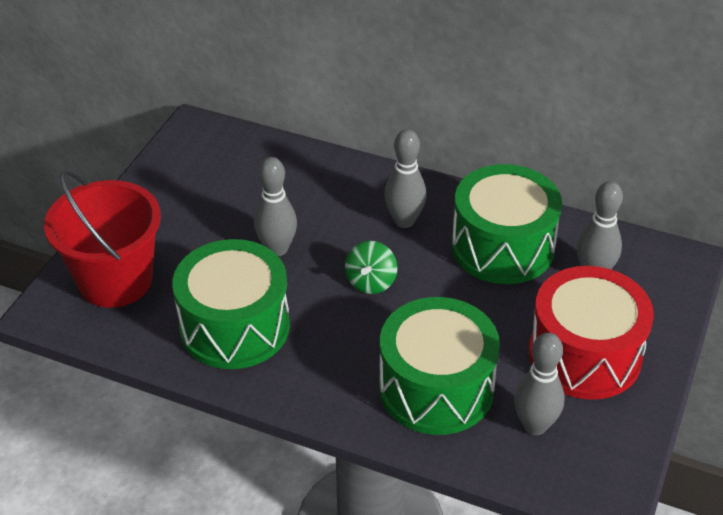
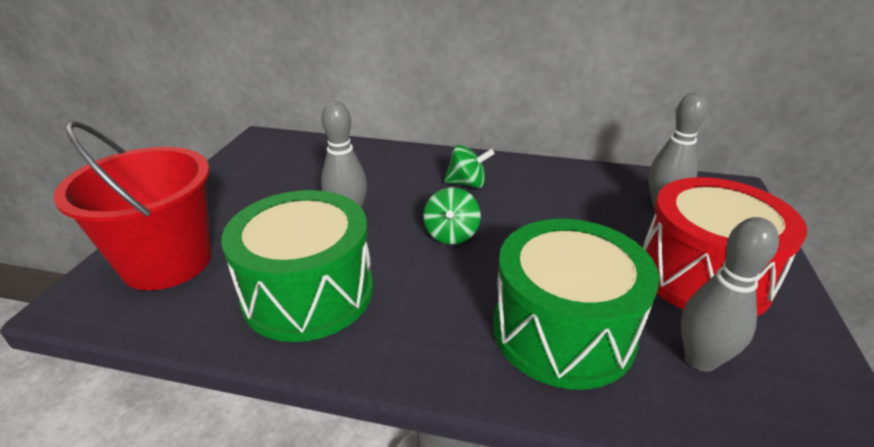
camera: 10 degrees left, 10 degrees down
grey bowling pin [384,129,427,228] -> green spinning top [444,145,495,188]
green drum [452,164,562,284] -> none

